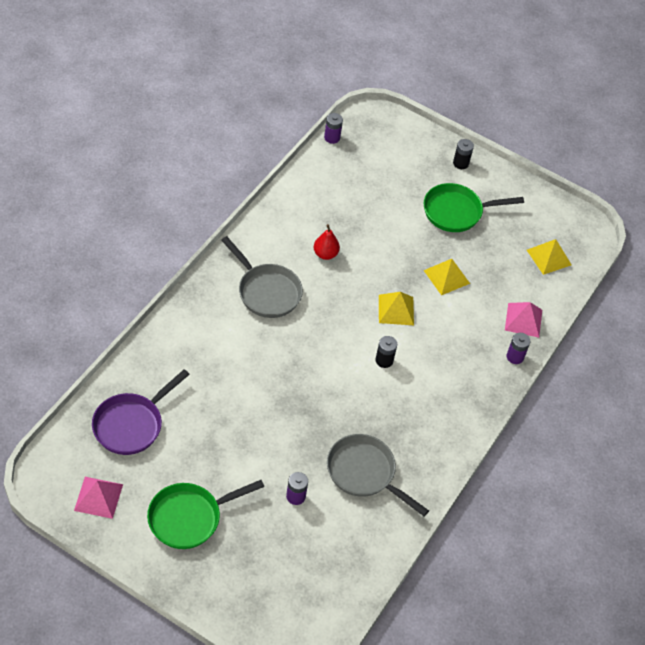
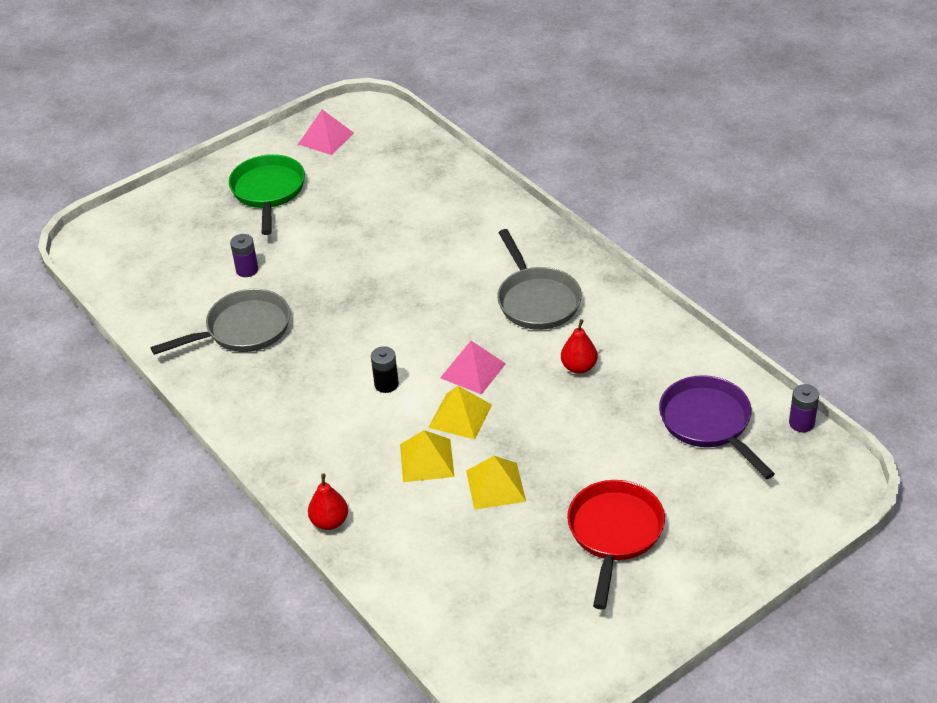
camera: 120 degrees right, 10 degrees down
purple pan [92,369,190,455] -> purple pan moved to [659,375,775,479]
grey pan [221,236,303,318] -> grey pan turned 90 degrees counterclockwise [497,229,582,330]
green pan [424,183,524,232] -> red pan [567,480,665,610]
black battery [453,139,474,169] -> none
pink pyramid [505,302,542,338] -> pink pyramid moved to [440,341,506,394]
purple battery [507,333,530,364] -> red pear [308,474,348,530]
yellow pyramid [527,239,572,275] -> yellow pyramid moved to [400,430,455,482]

